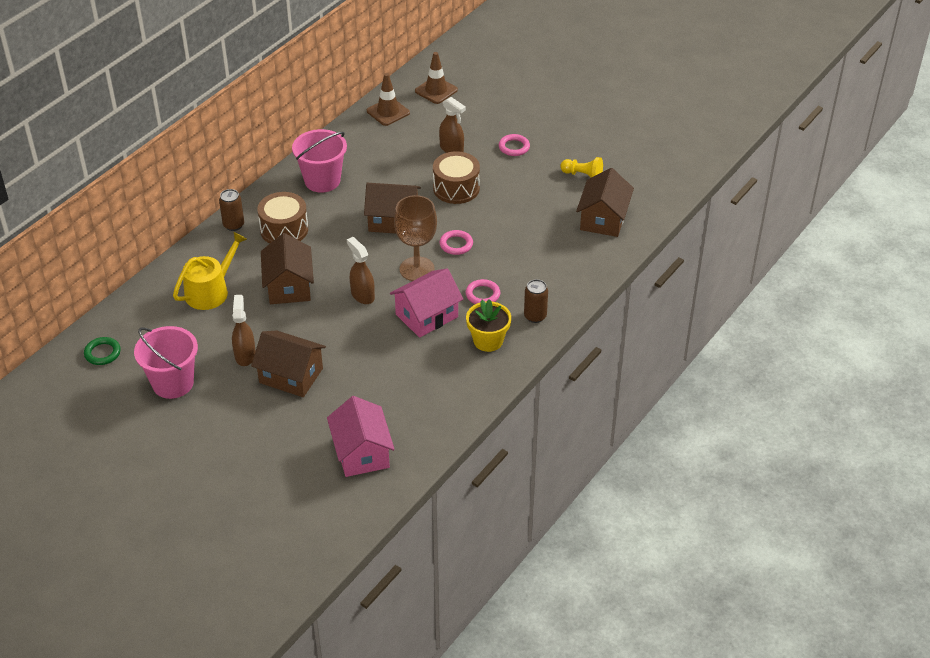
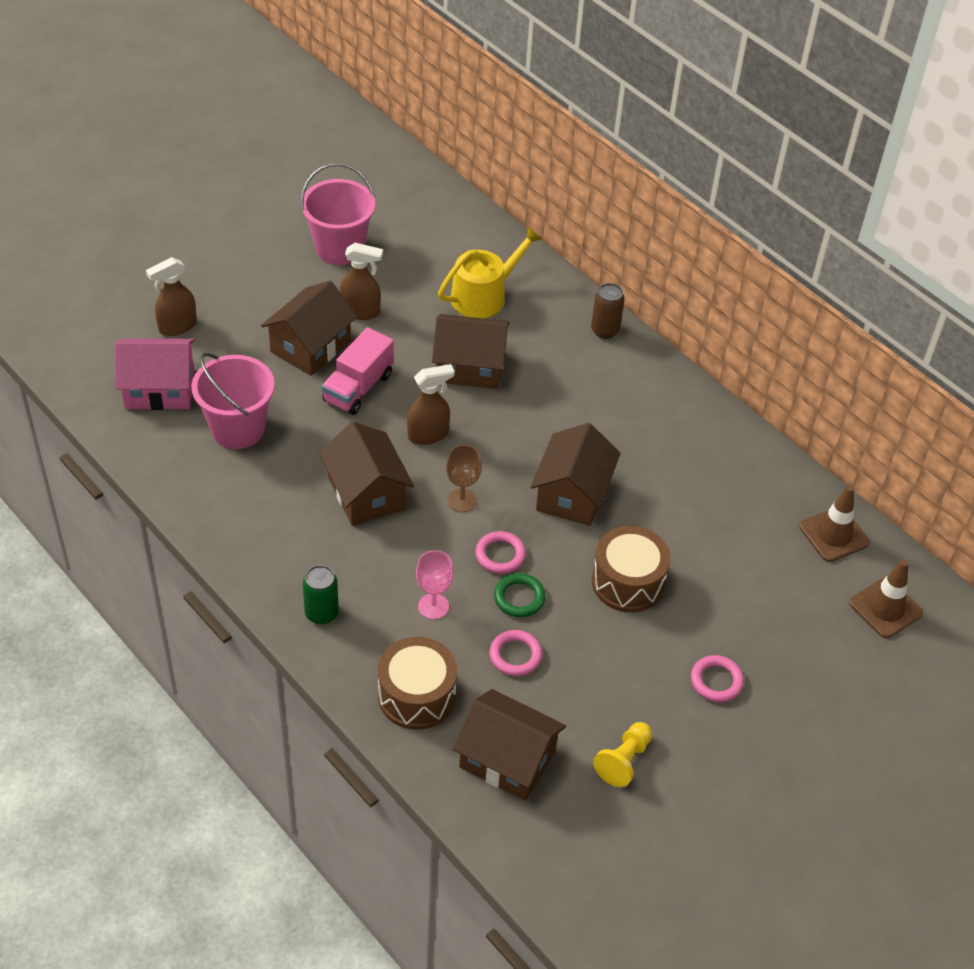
camera: 100 degrees right, 5 degrees up
green ring [84,337,121,365] -> green ring moved to [494,573,545,617]
yellow watering can [173,232,247,310] -> yellow watering can turned 90 degrees counterclockwise [438,227,542,318]
brown drum [257,192,308,244] -> brown drum moved to [378,637,457,730]
pink bucket [292,129,347,192] -> pink bucket moved to [191,353,275,449]
pink house [390,268,463,338] -> brown house [319,422,414,526]
brown goblet [394,195,437,281] -> brown goblet [446,445,482,512], size x0.58
brown spray bottle [439,97,466,153] -> brown spray bottle moved to [146,257,197,336]
pink ring [466,279,500,304] -> pink ring moved to [489,630,542,676]
yellow flower pot [466,299,511,352] -> none
brown can [524,279,548,323] -> green can [303,565,339,625]
none -> pink truck [322,327,394,415]
none -> pink goblet [416,550,454,619]

